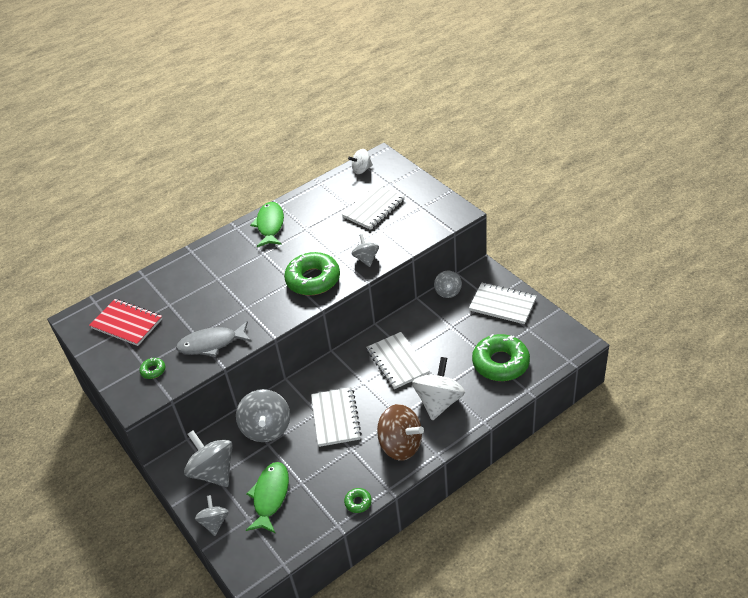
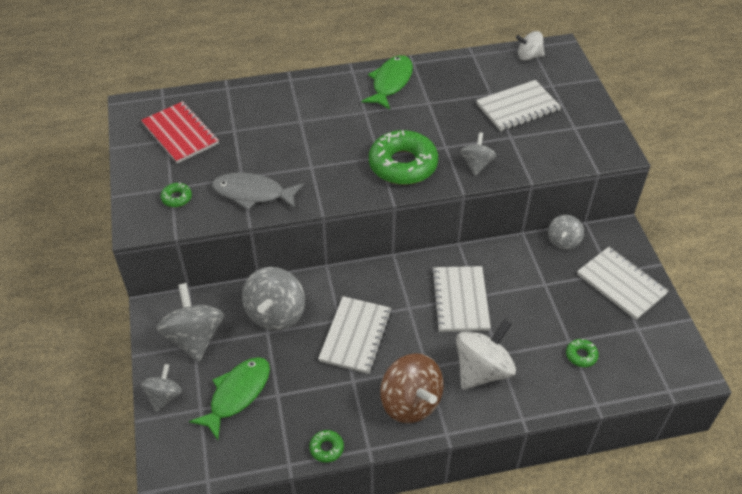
camera: 20 degrees right, 5 degrees up
green donut [472,334,530,381] -> green donut [566,339,599,367], size x0.43

